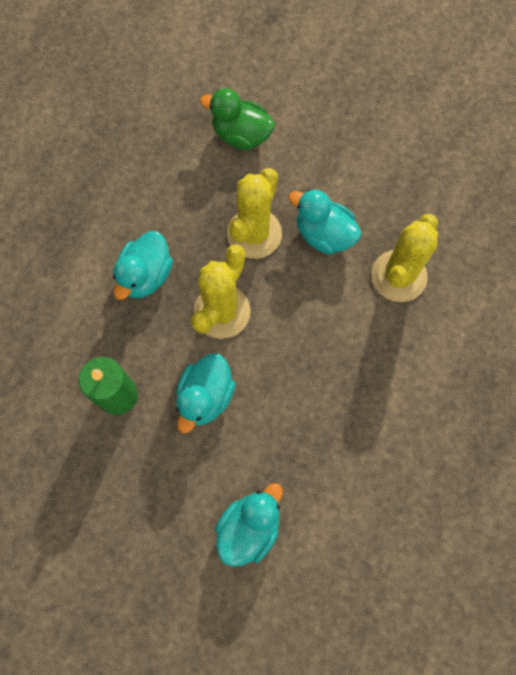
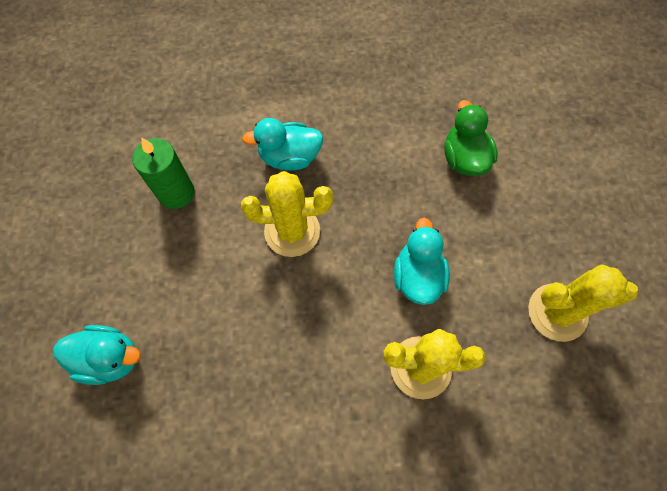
camera: 60 degrees right, 5 degrees down
turquoise duck [176,353,235,433] -> none
yellow cactus [227,168,282,259] -> yellow cactus moved to [528,265,638,342]

